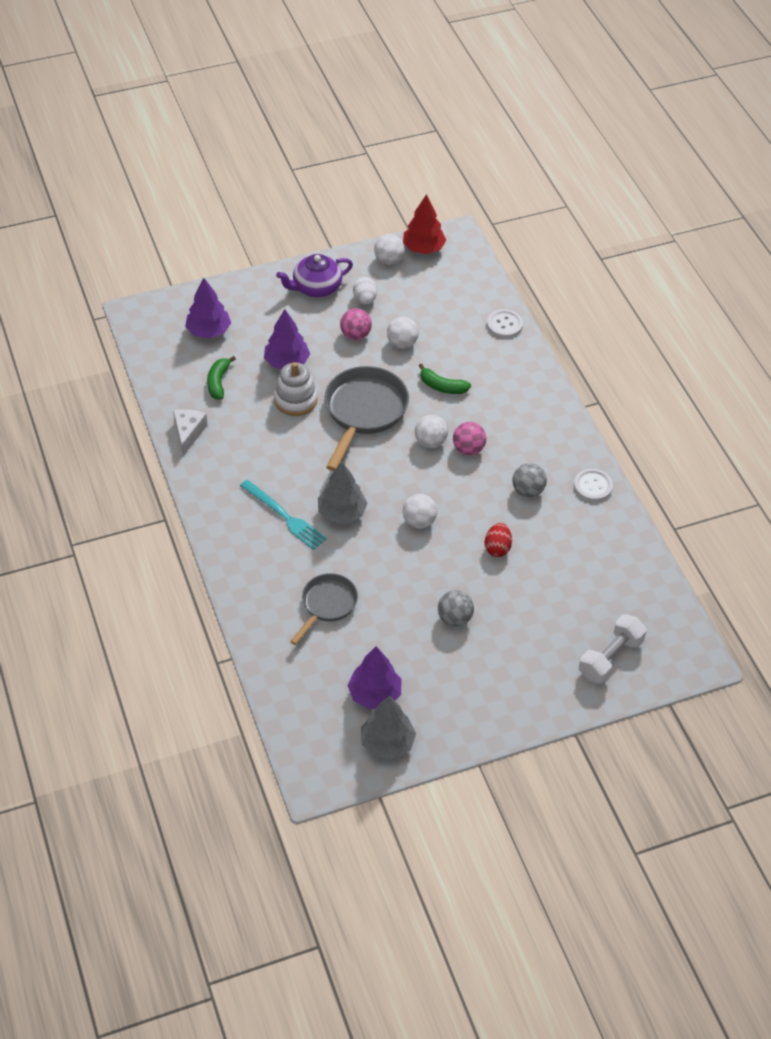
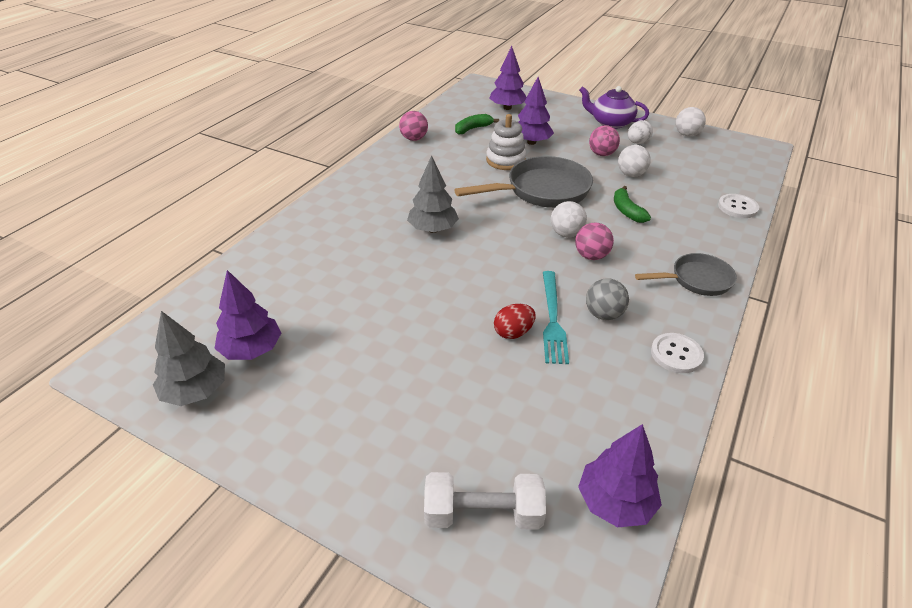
camera: 50 degrees right, 10 degrees down
white cheese [173,409,207,456] -> pink ball [399,111,428,141]
turquoise fork [240,480,326,550] -> turquoise fork moved to [543,271,569,364]
grey pan [290,573,358,645] -> grey pan moved to [635,253,737,296]
red tree [403,194,446,254] -> none
white ball [403,494,437,529] -> none
grey ball [438,590,474,627] -> none
none -> purple tree [578,424,662,527]

